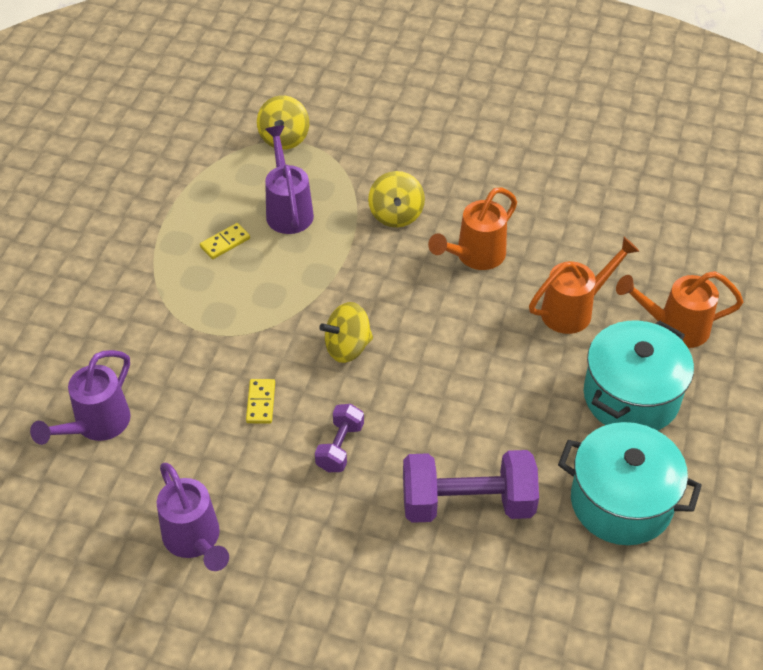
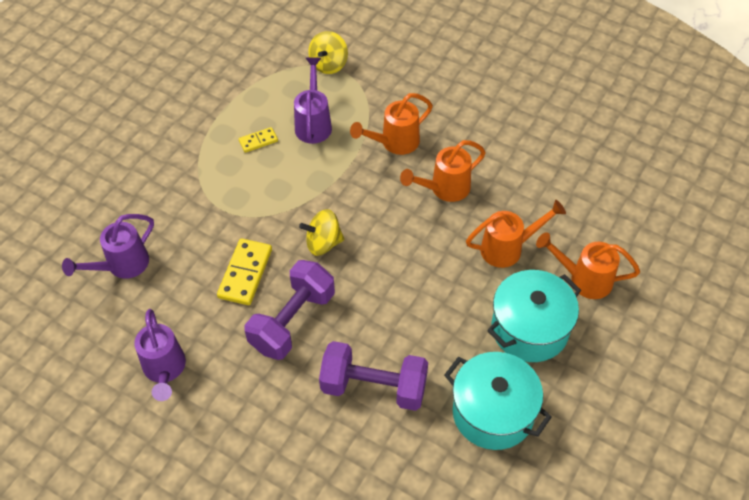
camera: 15 degrees right, 5 degrees up
yellow domino [246,379,275,424] -> yellow domino [217,238,272,305], size x1.77
purple dumbbell [315,404,364,472] -> purple dumbbell [244,260,335,360], size x1.89
yellow spinning top [368,171,425,228] -> orange watering can [350,93,433,155]

